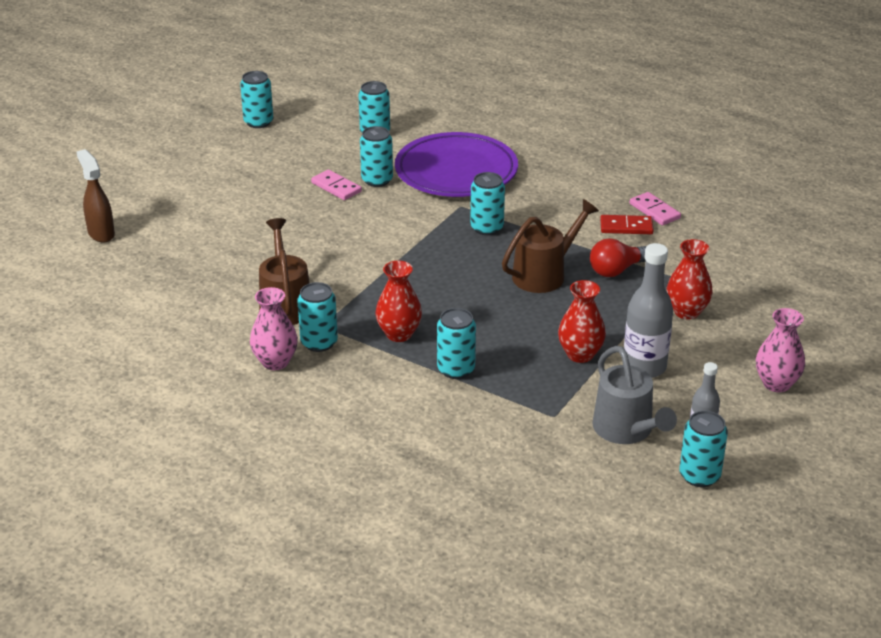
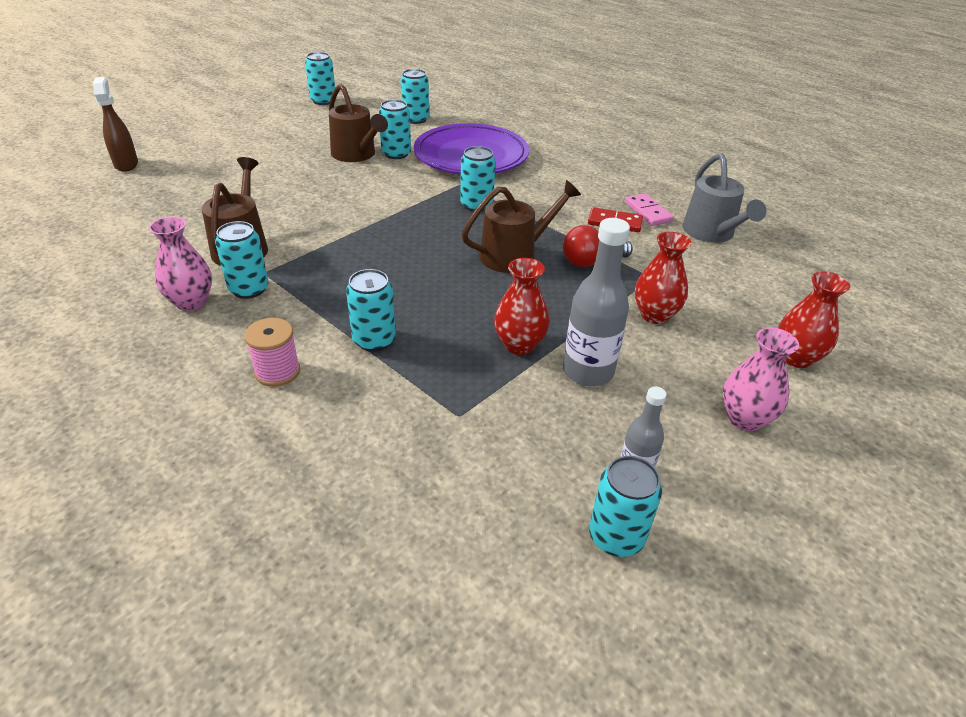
camera: 10 degrees right, 5 degrees up
pink domino [311,170,362,200] -> brown watering can [329,84,388,162]
red vase [376,261,422,342] -> red vase moved to [778,272,850,368]
grey watering can [592,346,677,444] -> grey watering can moved to [683,153,766,243]
none -> pink spool [245,318,300,387]

